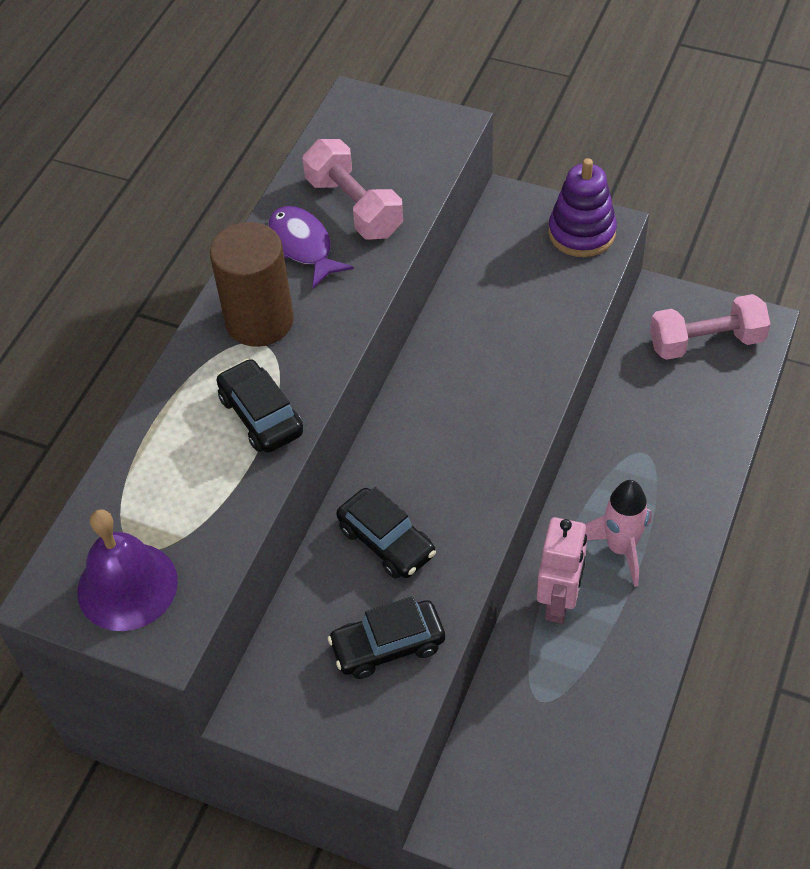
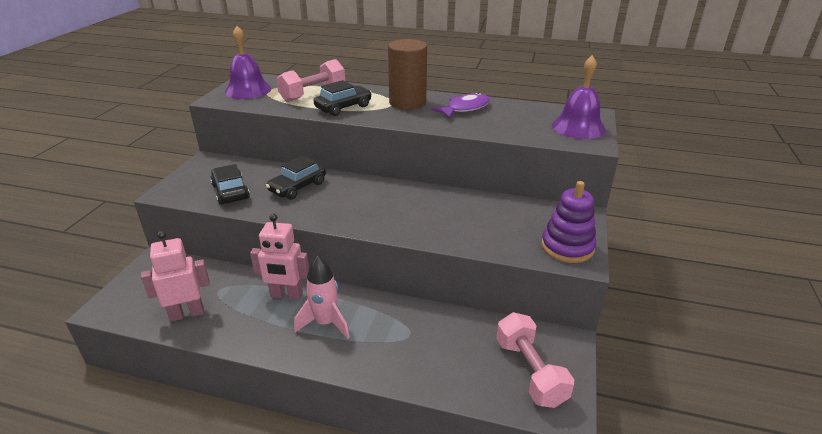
camera: 80 degrees right, 20 degrees down
pink dumbbell [302,139,403,239] -> pink dumbbell moved to [276,59,345,102]
none -> pink robot [141,231,210,322]
none -> purple bell [552,55,606,139]

